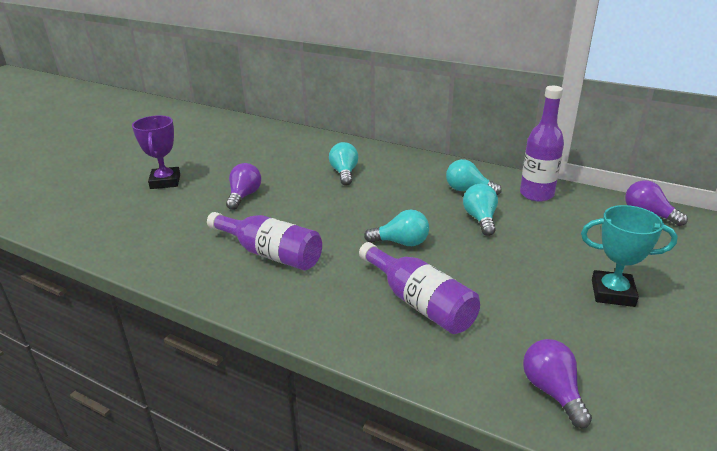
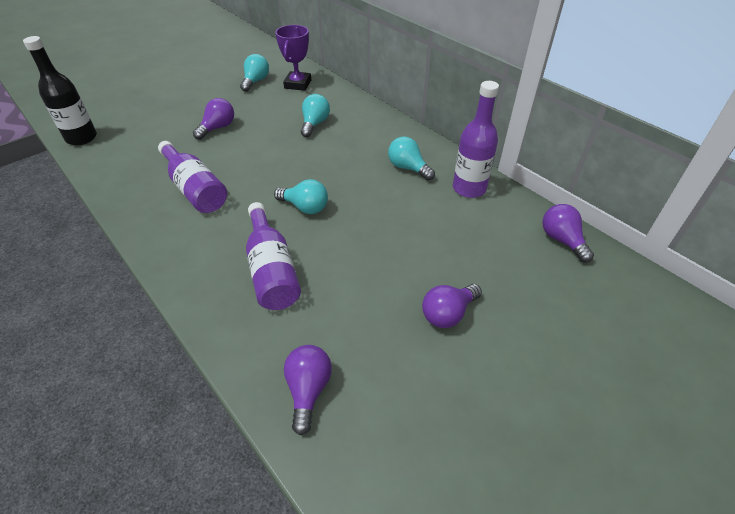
camera: 20 degrees right, 15 degrees up
purple trophy [132,115,180,189] -> purple trophy moved to [275,25,311,91]
turquoise light bulb [463,184,498,236] -> turquoise light bulb moved to [240,54,269,92]
turquoise trophy [581,205,678,307] -> purple light bulb [422,284,482,328]
none -> black bottle [23,36,97,145]

